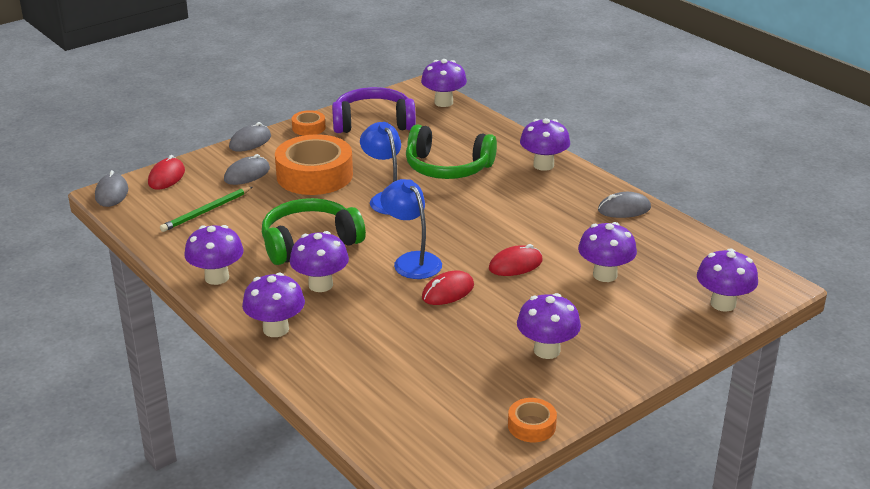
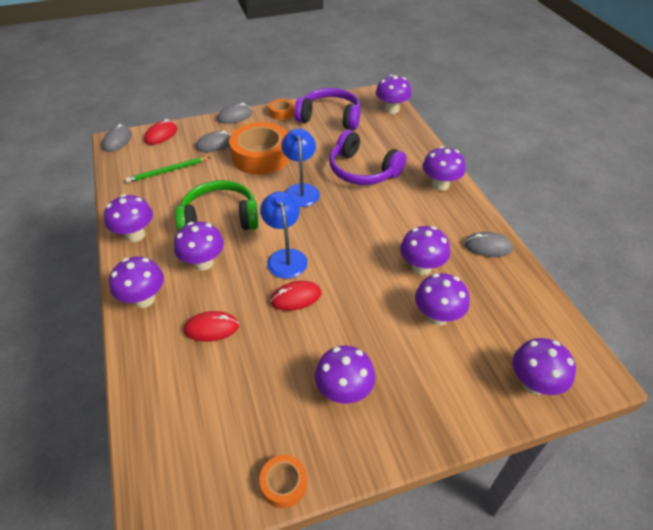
camera: 20 degrees right, 15 degrees up
green headphones [406,125,497,179] -> purple headphones [329,130,407,185]
red mouse [489,244,543,276] -> red mouse moved to [184,311,239,342]
none -> purple mushroom [400,226,450,275]

